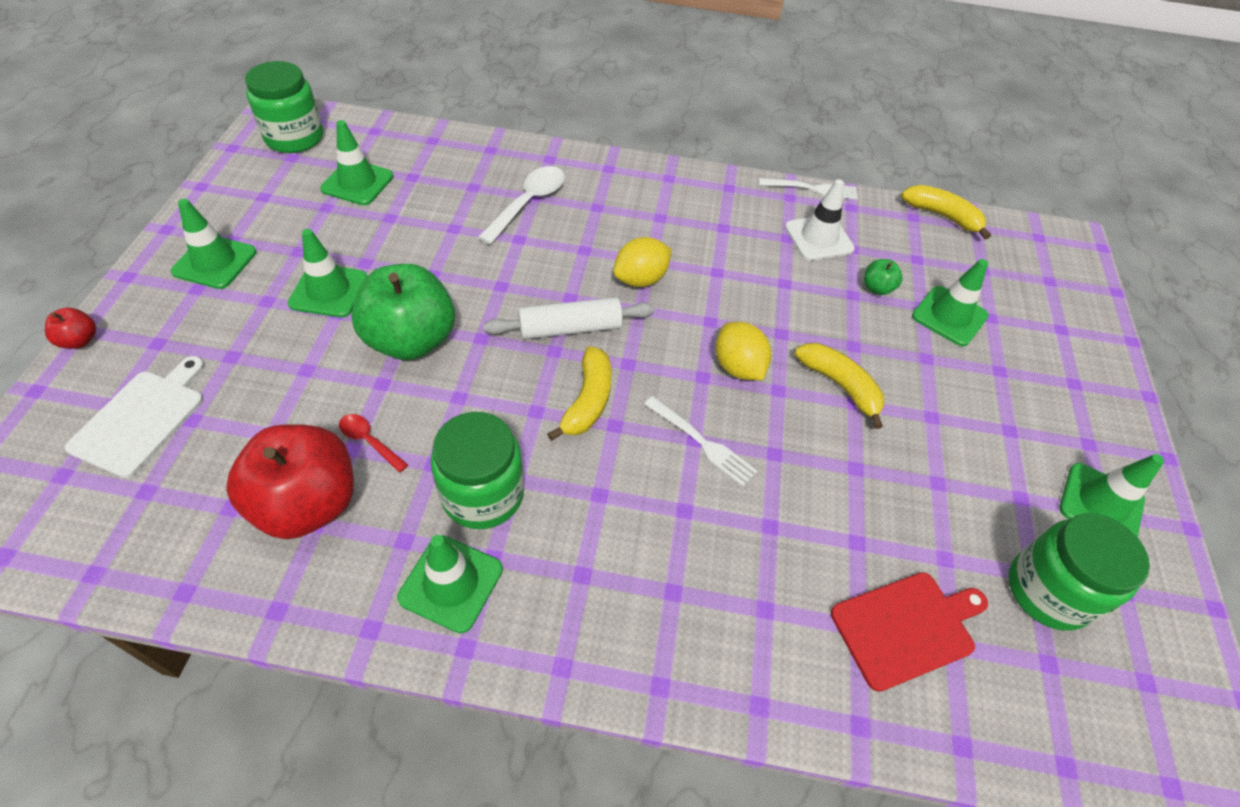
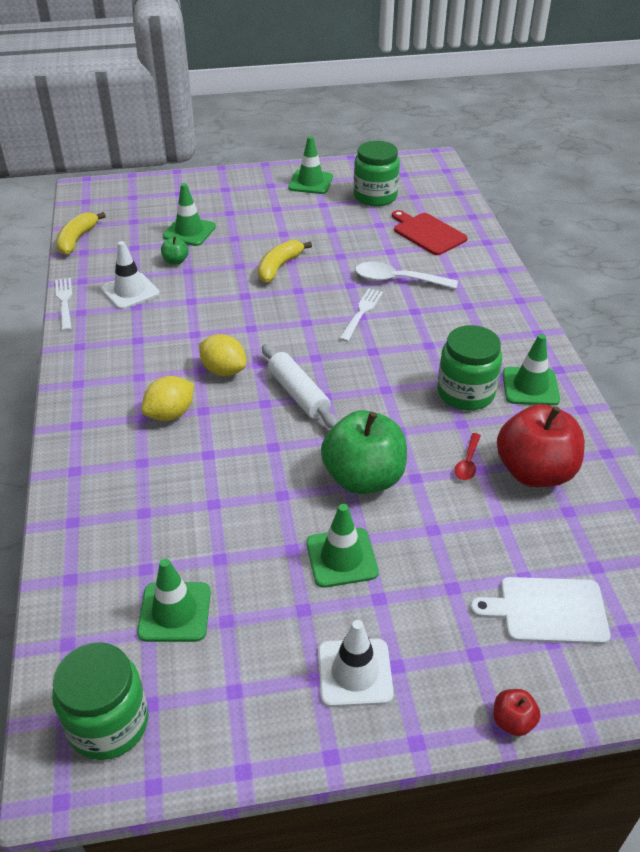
camera: 105 degrees left, 10 degrees down
green traffic cone [171,199,257,289] -> white traffic cone [318,620,394,707]
white spoon [478,166,565,244] -> white spoon moved to [355,262,458,289]
yellow banana [547,346,612,441] -> none
yellow lemon [716,322,771,380] -> yellow lemon moved to [142,376,194,421]

